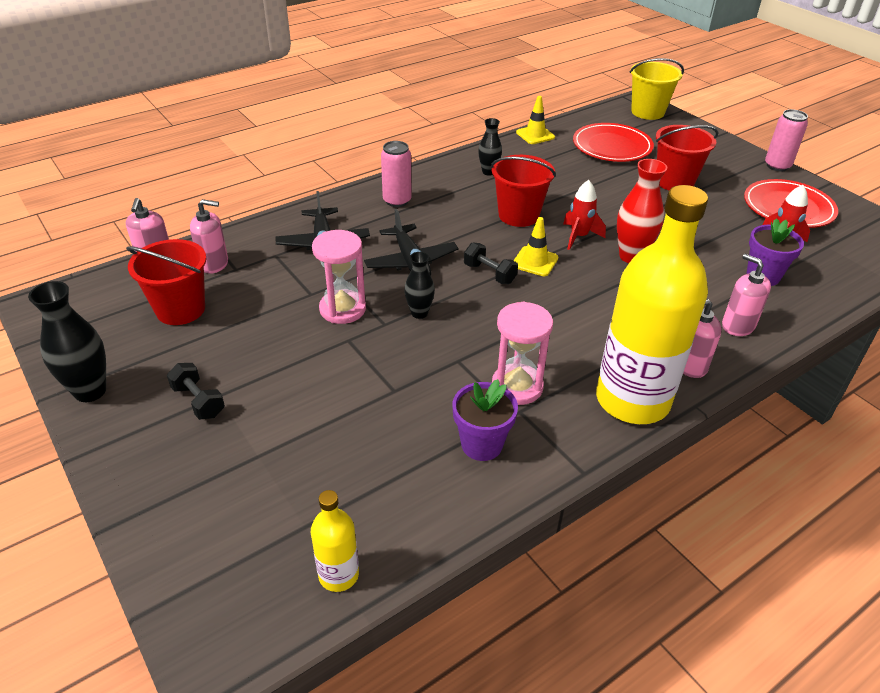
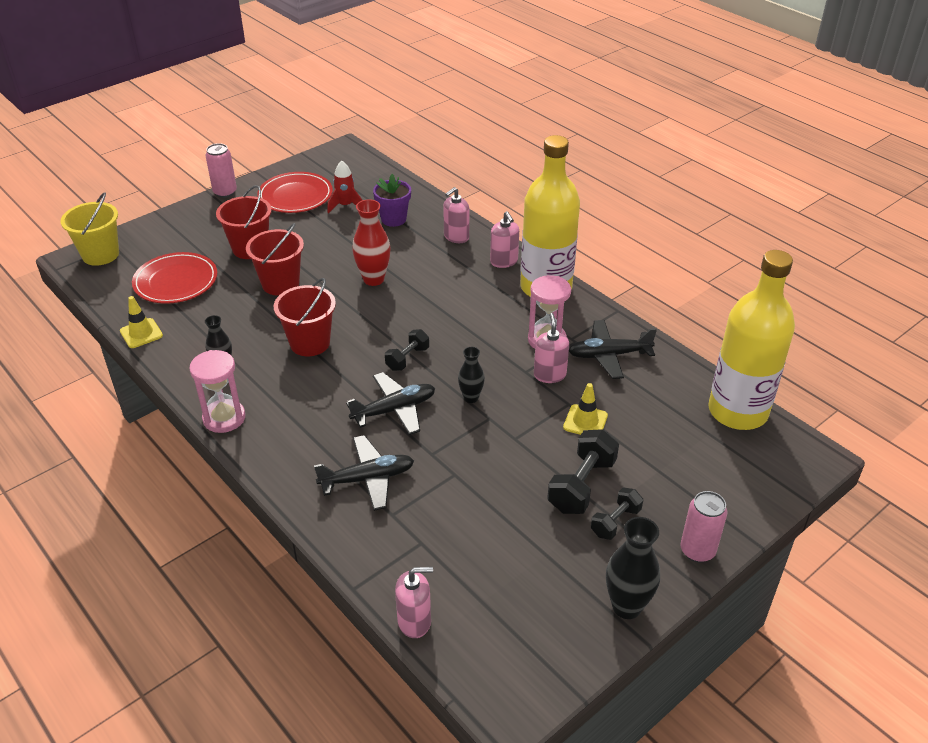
camera: 95 degrees left, 0 degrees up
red bucket [126,239,206,325] -> red bucket moved to [246,223,304,296]
pink soap dispenser [190,199,228,274] -> pink soap dispenser moved to [534,313,569,383]
yellow bottle [311,490,359,592] -> yellow bottle [708,250,795,430], size x2.28
pink hourglass [312,230,366,324] -> pink hourglass moved to [189,350,245,433]
pink can [381,141,412,207] -> pink can moved to [680,491,727,562]
purple flower pot [452,379,518,461] -> black plane [569,320,657,379]
yellow traffic cone [513,217,558,276] -> yellow traffic cone moved to [563,383,608,435]
red rocket [563,180,606,250] -> none
none -> black dumbbell [547,429,619,514]

